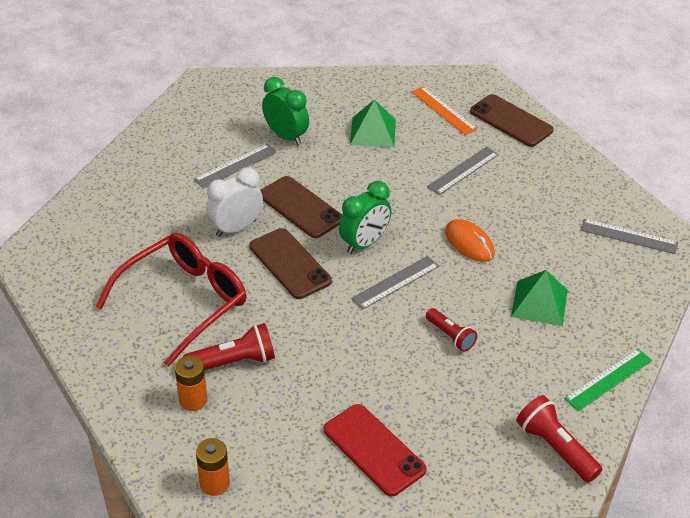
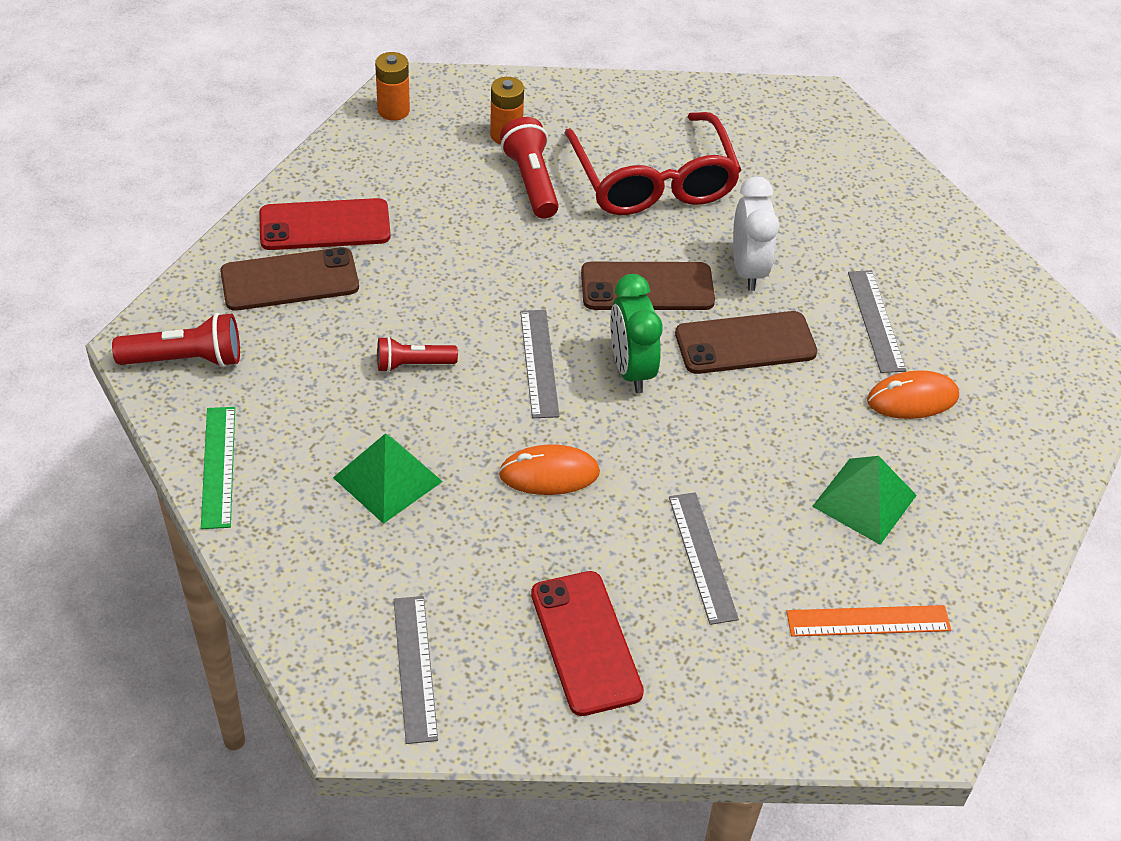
camera: 120 degrees right, 5 degrees up
red flashlight [183,323,275,370] -> red flashlight turned 150 degrees clockwise [500,117,559,219]
green clock [262,77,309,145] -> orange mouse [867,370,959,419]
brown phone [470,94,553,147] -> brown phone moved to [220,247,359,311]
grey ruler [581,219,678,254] -> grey ruler turned 60 degrees counterclockwise [394,596,438,744]
none -> red phone [531,571,644,716]

